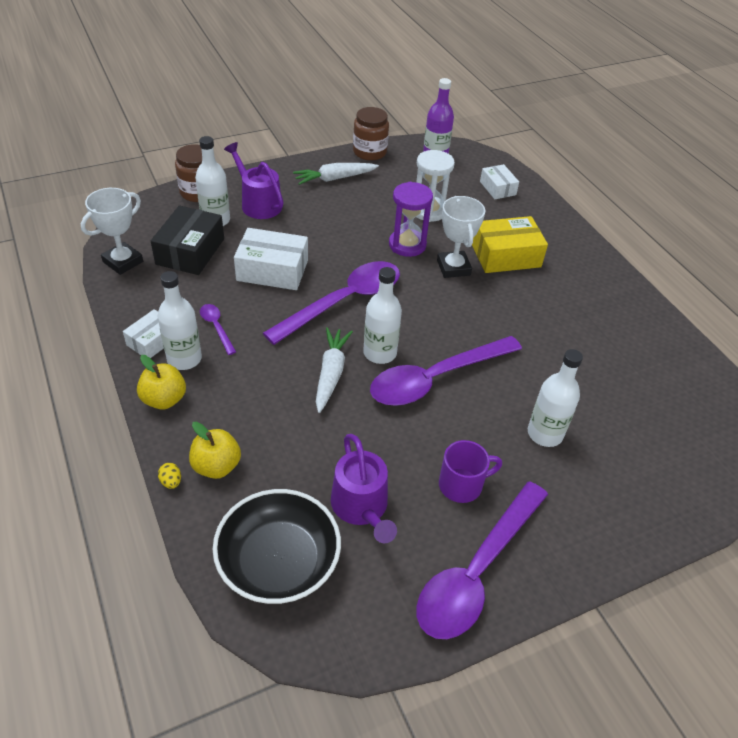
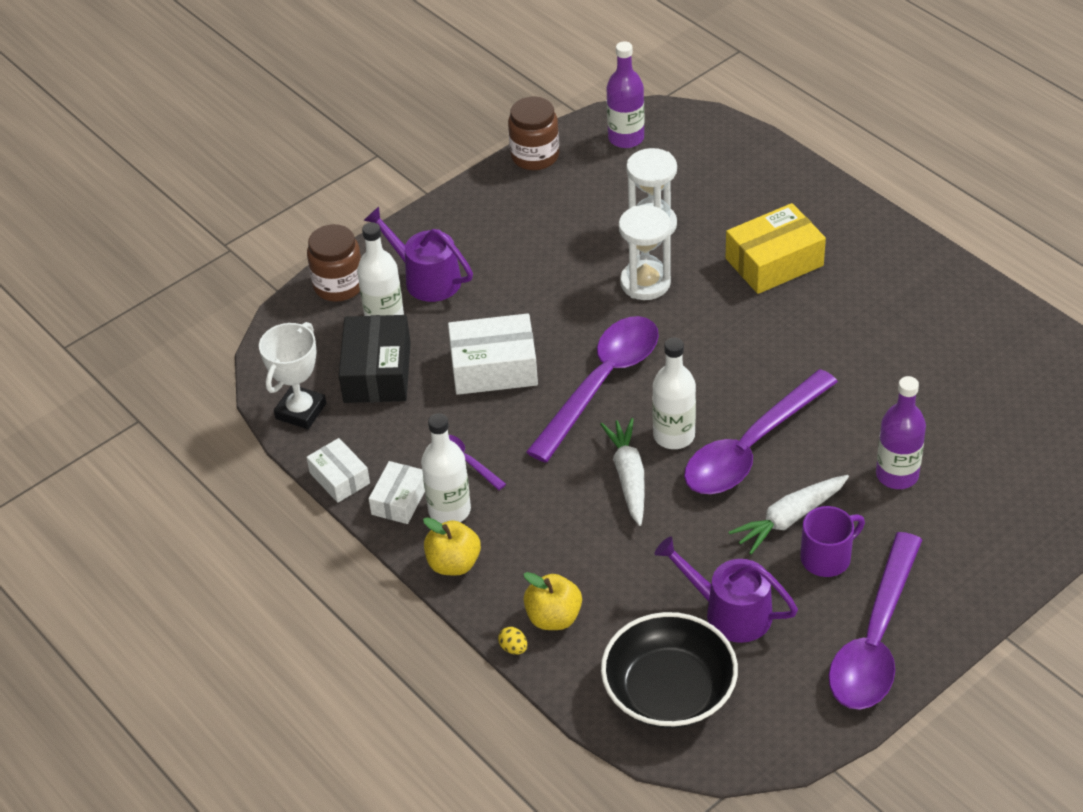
camera: 10 degrees left, 0 degrees up
white carrot [293,163,379,185] -> white carrot moved to [729,475,849,554]
purple watering can [331,434,397,543] -> purple watering can turned 150 degrees clockwise [655,537,798,643]
purple hourglass [389,182,433,257] -> white hourglass [619,205,671,300]
white trophy [437,196,485,278] -> none
white box [480,164,519,199] -> white box moved to [306,438,370,503]
white bottle [528,349,583,447] -> purple bottle [876,376,926,489]

